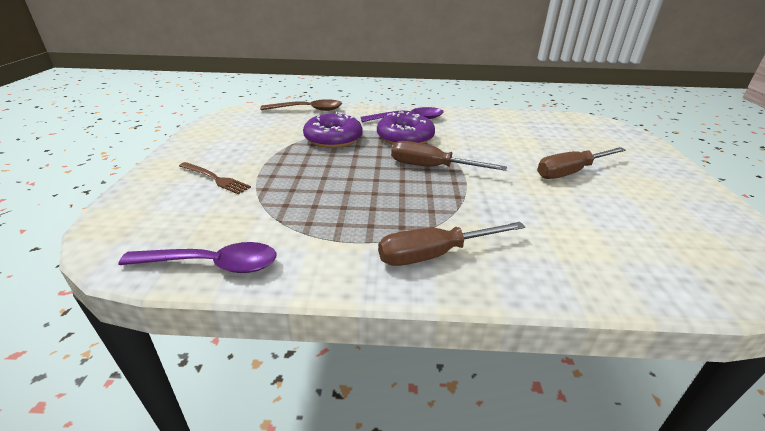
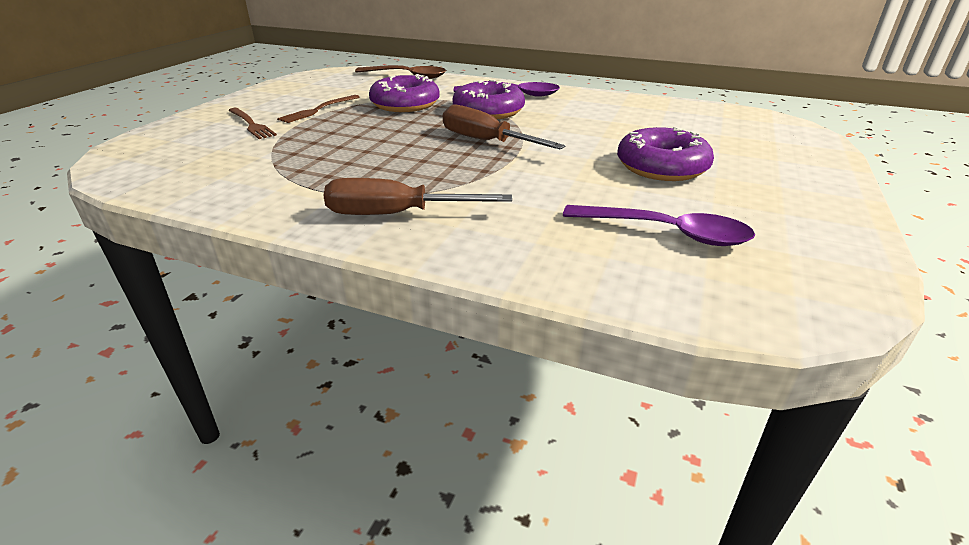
camera: 20 degrees right, 0 degrees up
purple spoon [118,242,276,273] -> purple spoon moved to [563,205,755,246]
brown screwdriver [537,147,626,179] -> purple donut [617,127,714,181]
none -> brown fork [277,95,360,123]

